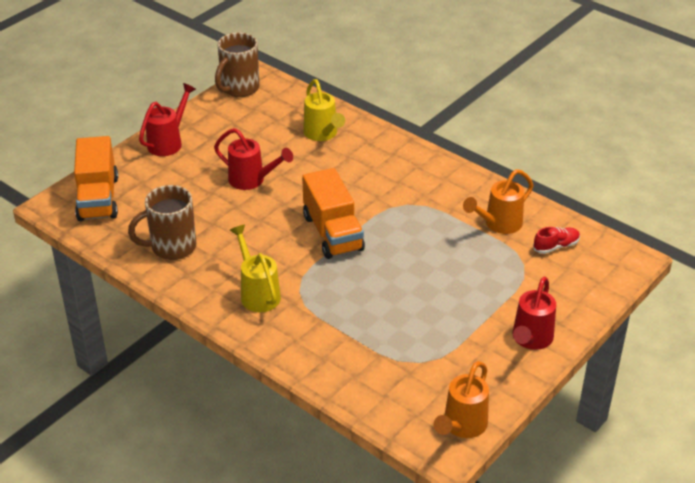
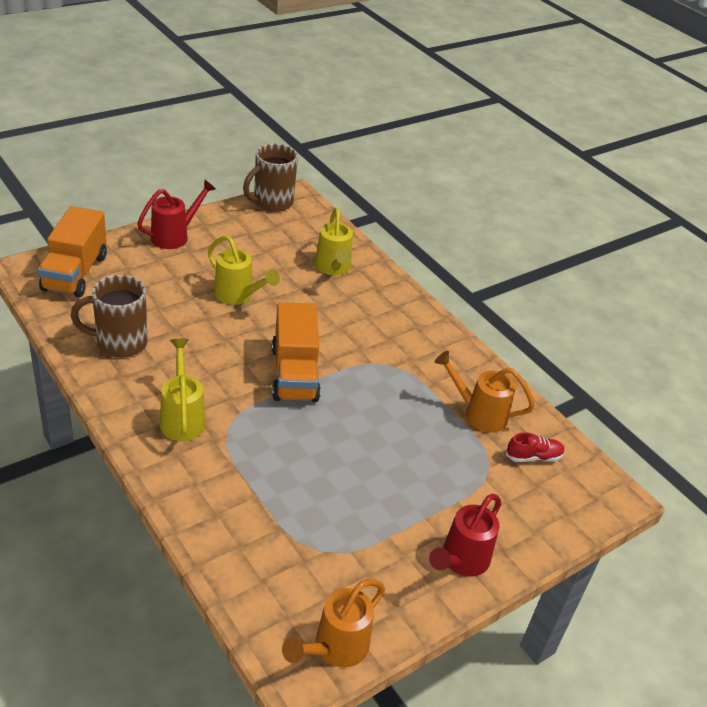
camera: 10 degrees right, 0 degrees up
red watering can [214,128,293,190] -> yellow watering can [208,235,280,305]
orange watering can [463,169,533,234] -> orange watering can turned 45 degrees clockwise [434,351,535,433]

